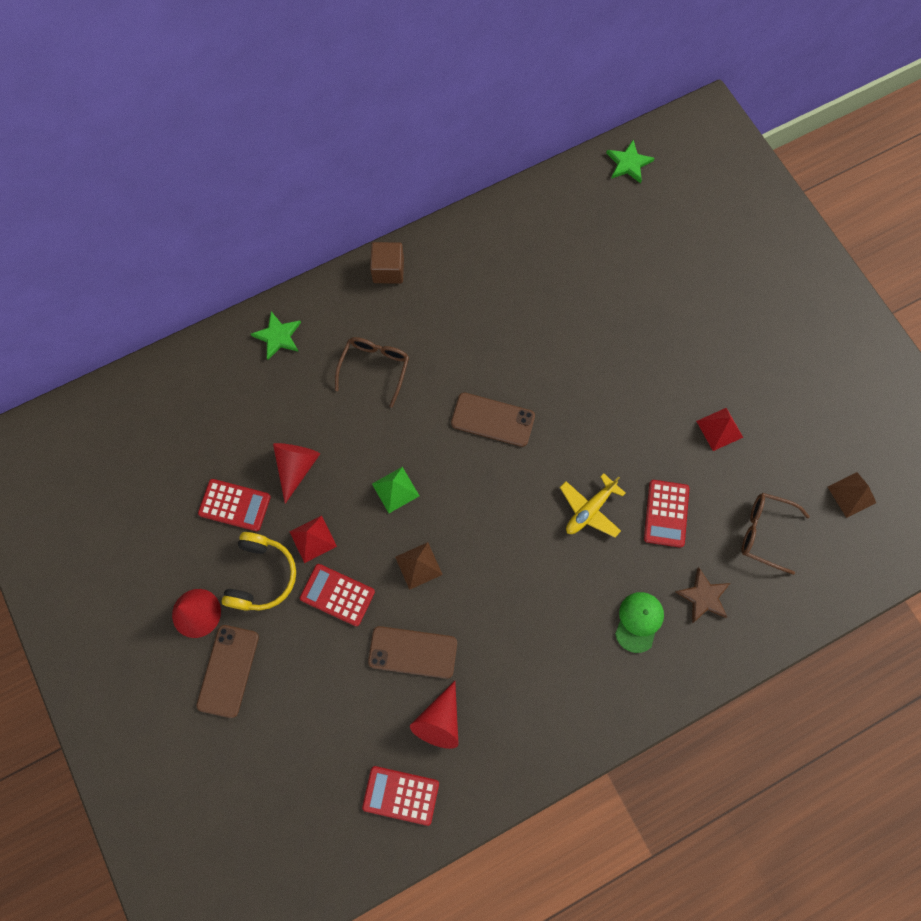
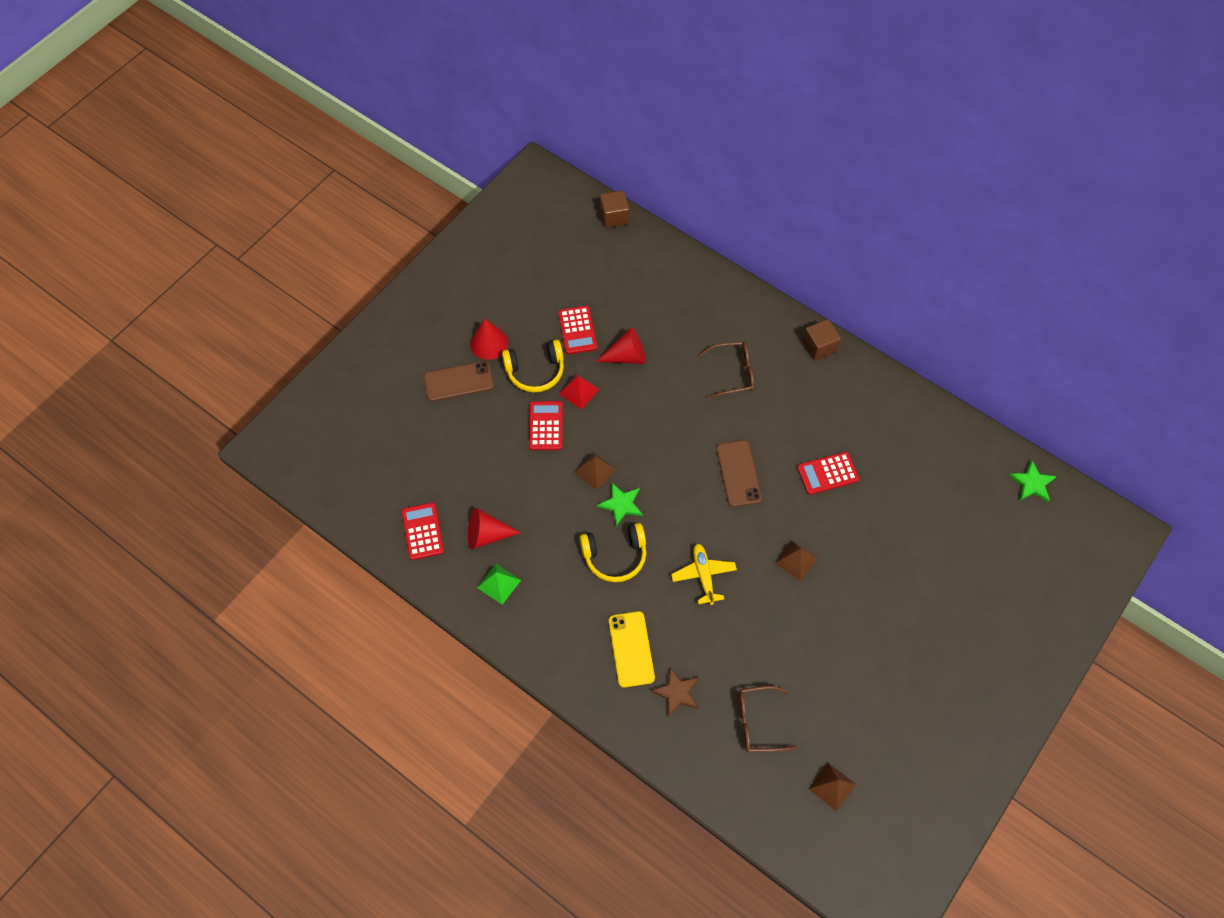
camera: 65 degrees right, 10 degrees down
green star [251,311,301,360] -> green star moved to [597,483,643,526]
brown phone [368,626,457,679] -> none
green pyramid [372,467,419,513] -> green pyramid moved to [477,564,521,605]
yellow plane [560,473,625,537] -> yellow plane turned 60 degrees clockwise [671,544,737,605]
green cap [615,592,664,653] -> yellow phone [609,611,655,688]
red calculator [644,480,690,548] -> red calculator moved to [797,452,859,495]
red pyramid [696,408,743,451] -> none
brown glasses [741,493,810,575] -> brown glasses turned 90 degrees counterclockwise [738,686,797,752]
none -> yellow headphones [580,523,646,582]
none -> brown cube [600,190,629,228]
none -> brown pyramid [774,540,817,581]

